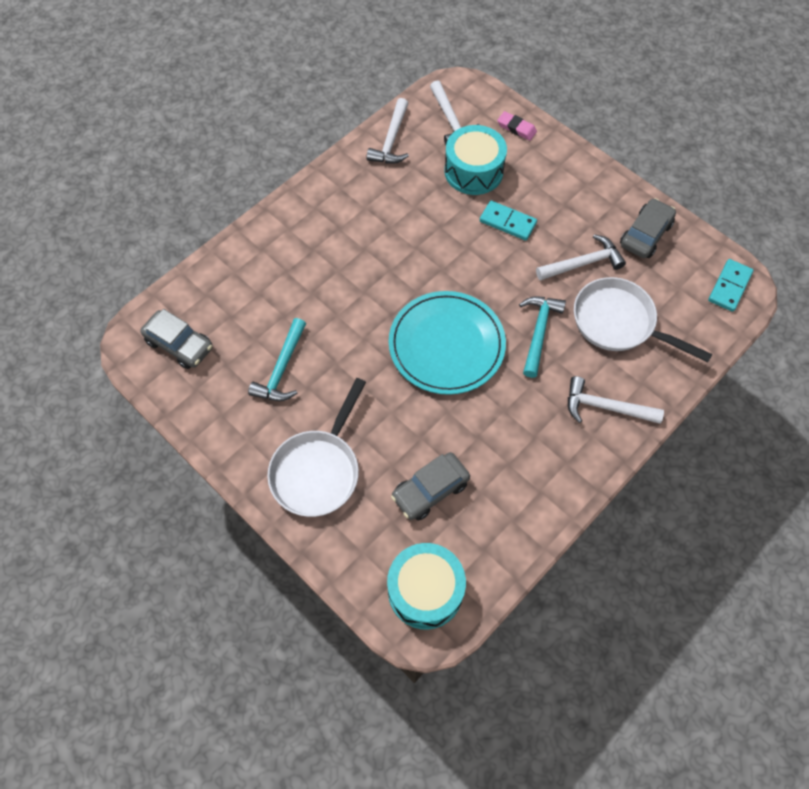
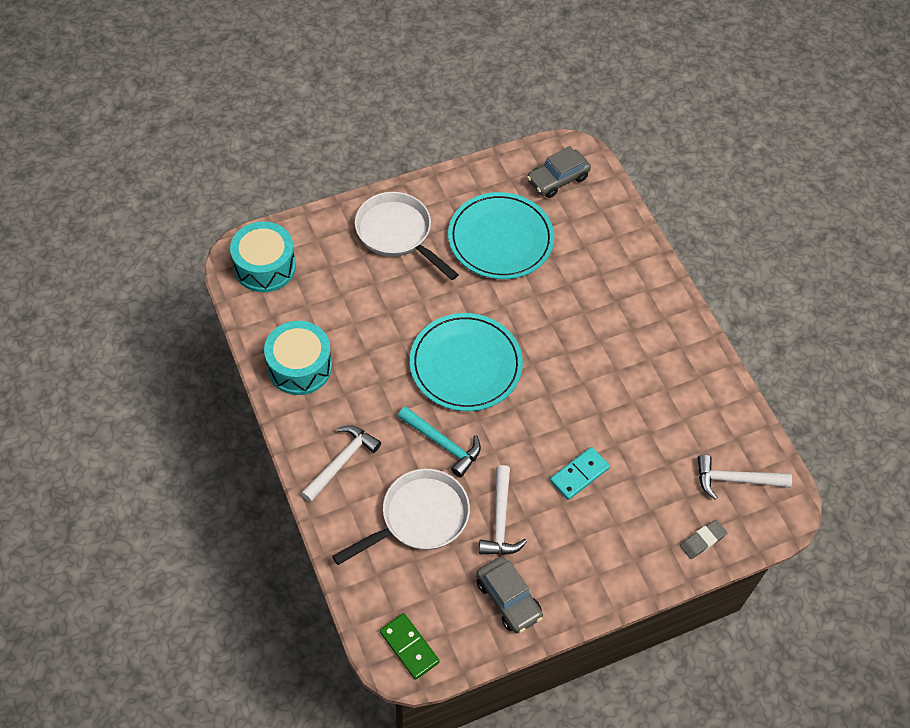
camera: 110 degrees right, 5 degrees down
turquoise hammer [248,318,306,401] -> turquoise plate [448,192,554,279]
white hammer [366,98,409,163] -> none
grey car [391,452,470,521] -> none
turquoise drum [444,125,507,195] -> turquoise drum moved to [264,321,332,395]
pink eraser [497,111,537,141] -> grey eraser [680,520,727,559]
turquoise domino [708,259,753,312] -> green domino [380,613,440,680]

